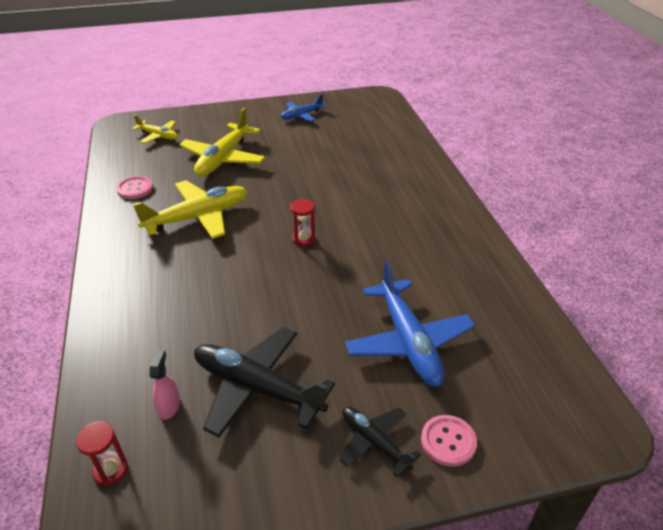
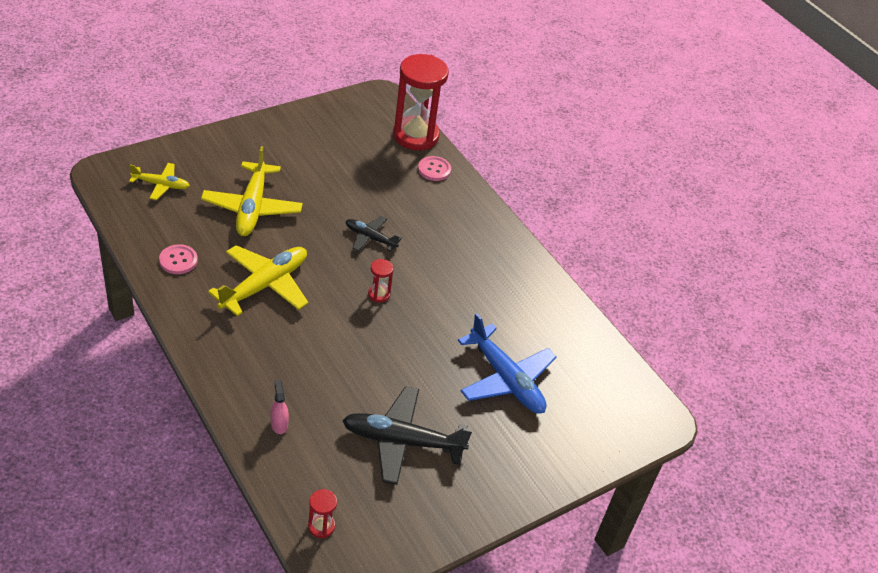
camera: 25 degrees left, 5 degrees up
pink spray bottle [149,350,180,420] -> pink spray bottle moved to [271,380,289,434]
blue plane [281,94,326,121] -> none
black plane [339,407,421,478] -> black plane moved to [346,216,402,252]
pink button [421,415,477,467] -> pink button moved to [418,156,451,181]
none -> red hourglass [393,54,449,150]

